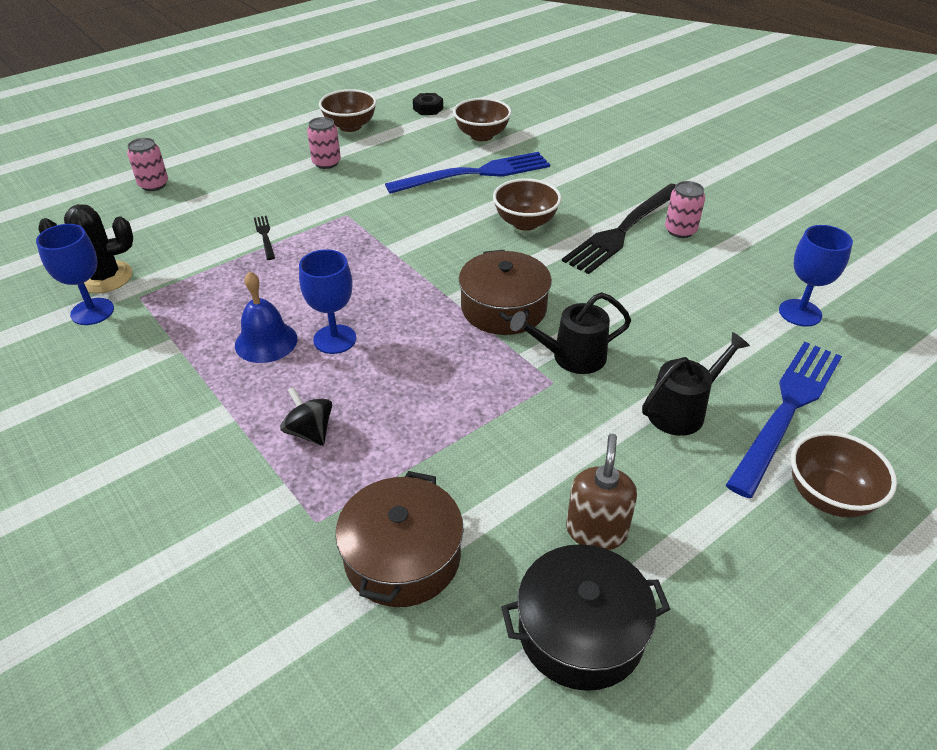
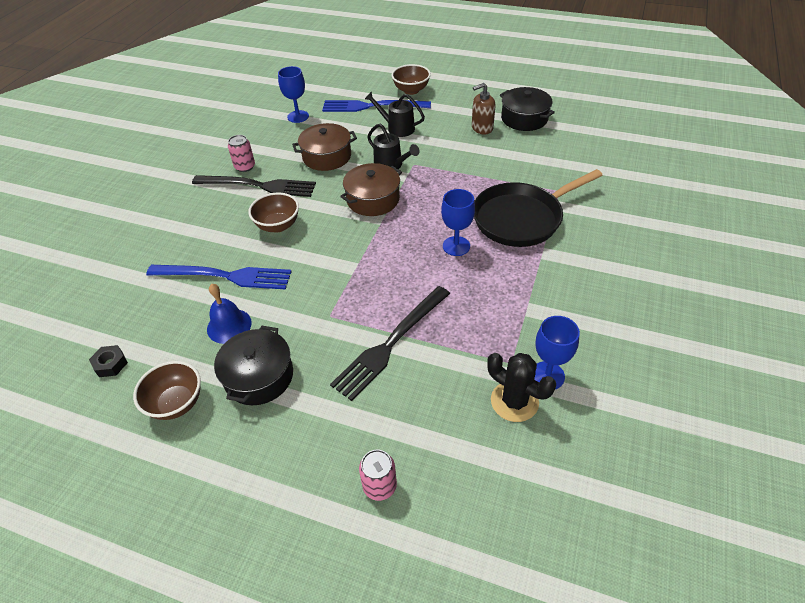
camera: 120 degrees left, 5 degrees up
blue bell [235,271,297,363] -> blue bell moved to [207,284,252,344]
black fork [254,216,275,260] -> black fork [330,286,450,401], size x2.39
black spinning top [280,387,332,446] -> black pan [474,169,603,247]
pink can [307,117,341,169] -> black pot [214,326,293,405]
brown pot [335,471,463,607] -> brown pot moved to [292,123,357,171]
blue fork [385,152,550,194] -> blue fork turned 150 degrees clockwise [146,265,292,290]
brown bowl [453,98,512,141] -> none

